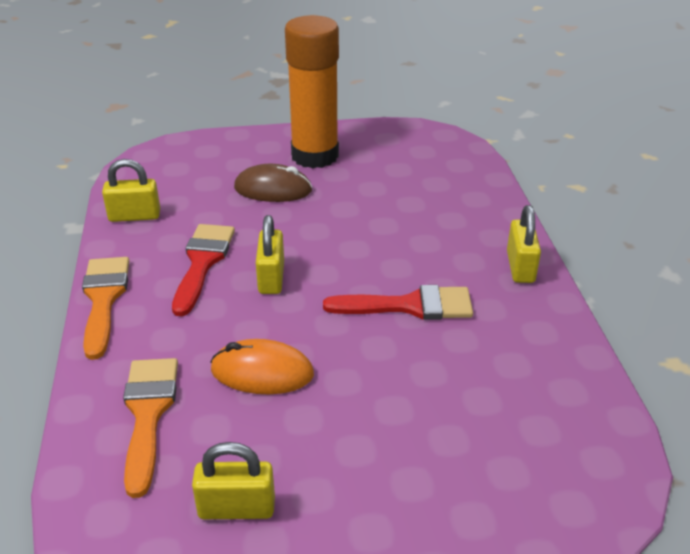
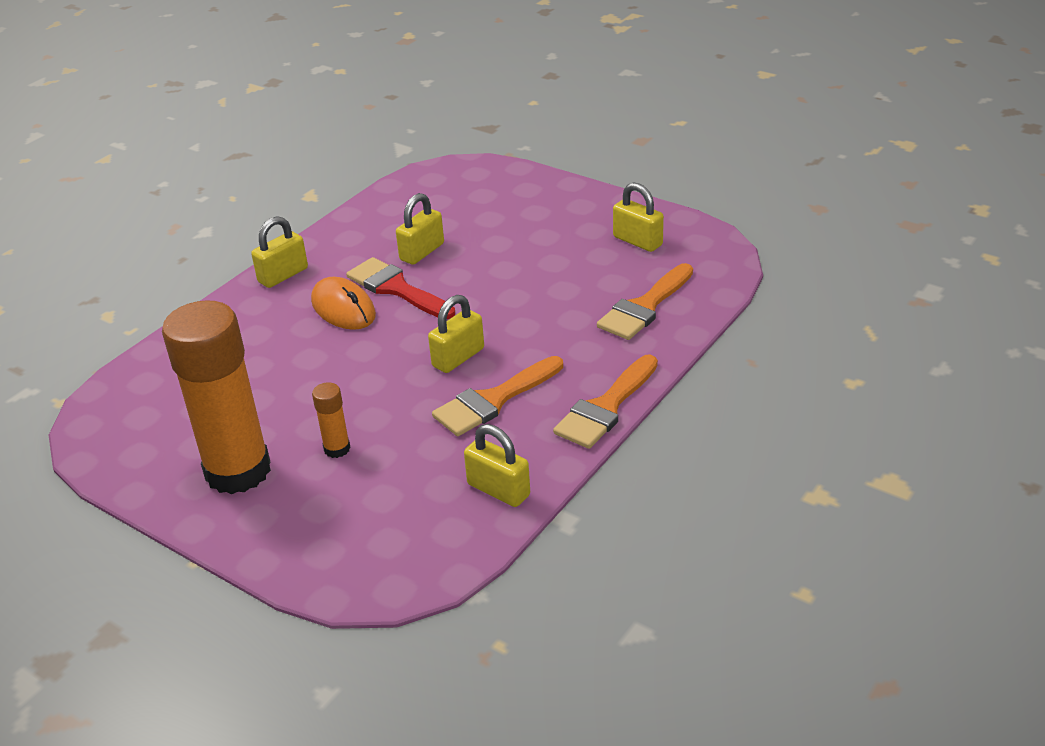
camera: 135 degrees left, 0 degrees up
red brush [172,224,235,316] -> orange brush [432,356,563,436]
orange mouse [210,339,314,394] -> orange mouse moved to [311,277,376,330]
brown mouse [234,164,312,202] -> orange glue stick [312,382,351,458]
none -> yellow padlock [396,193,444,265]

